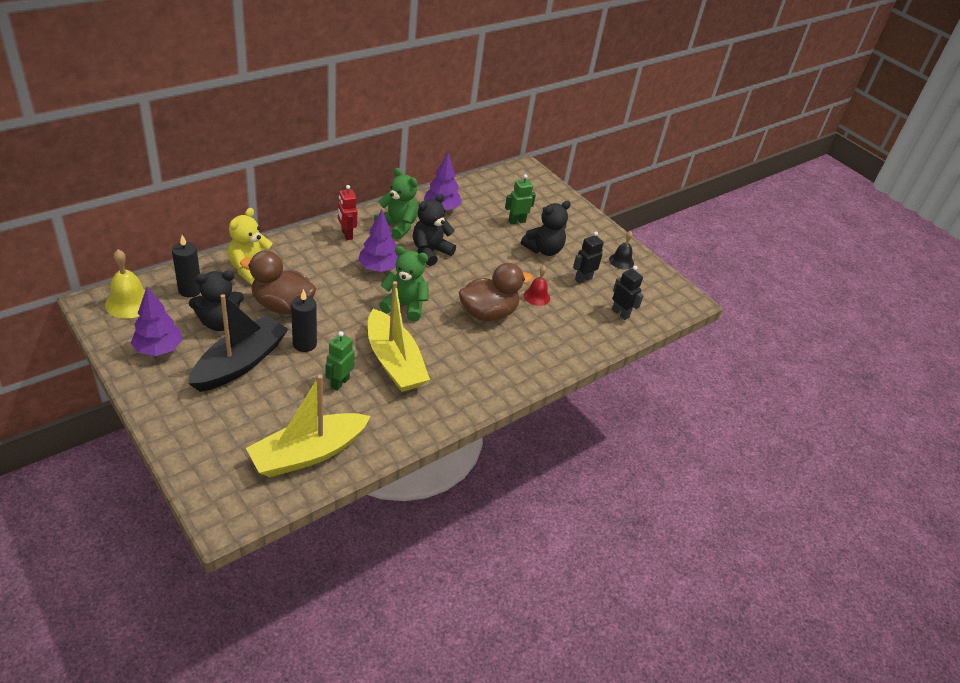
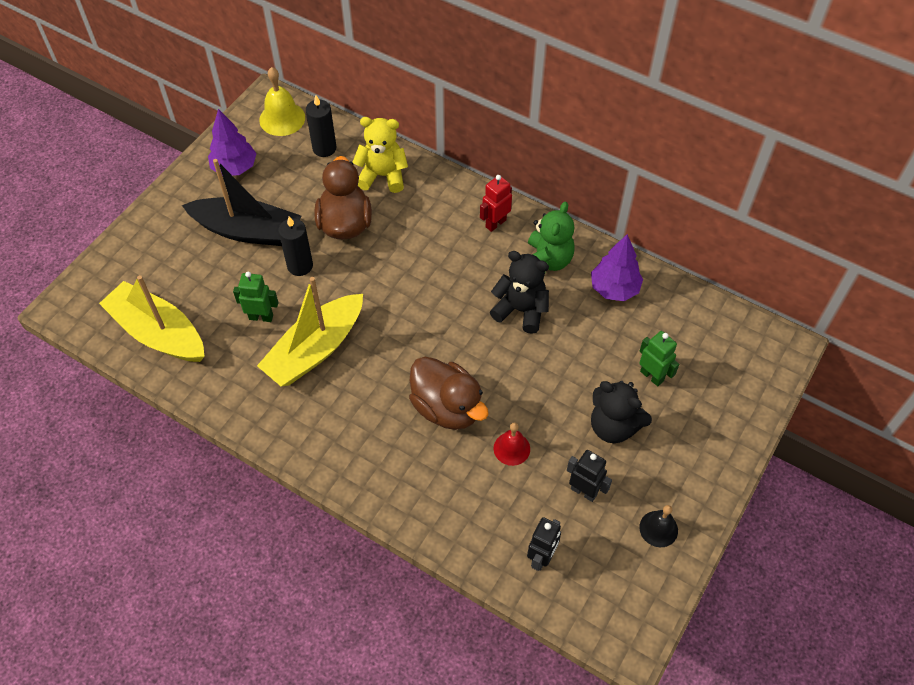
camera: 75 degrees right, 15 degrees up
black teddy bear [189,270,244,331] -> none
purple tree [358,210,399,272] -> none
green teddy bear [379,246,428,321] -> none

